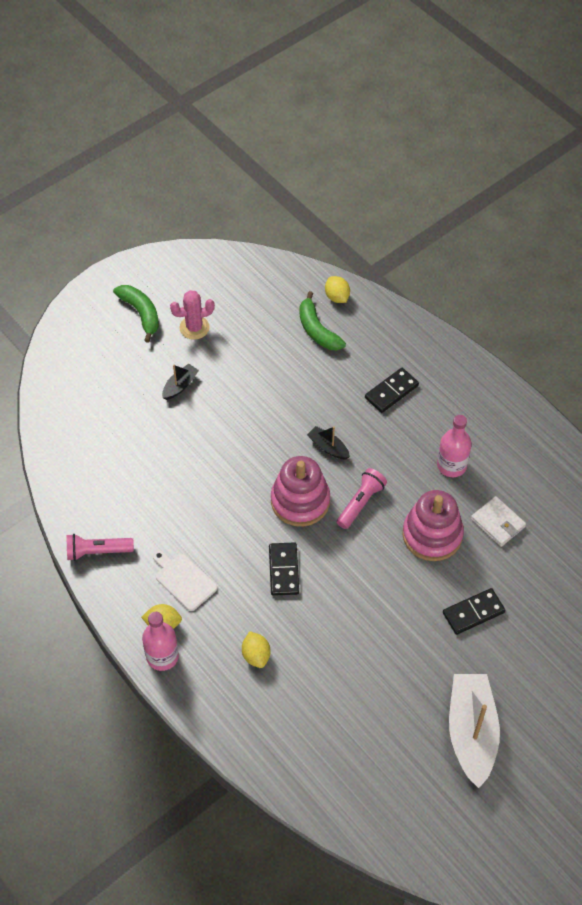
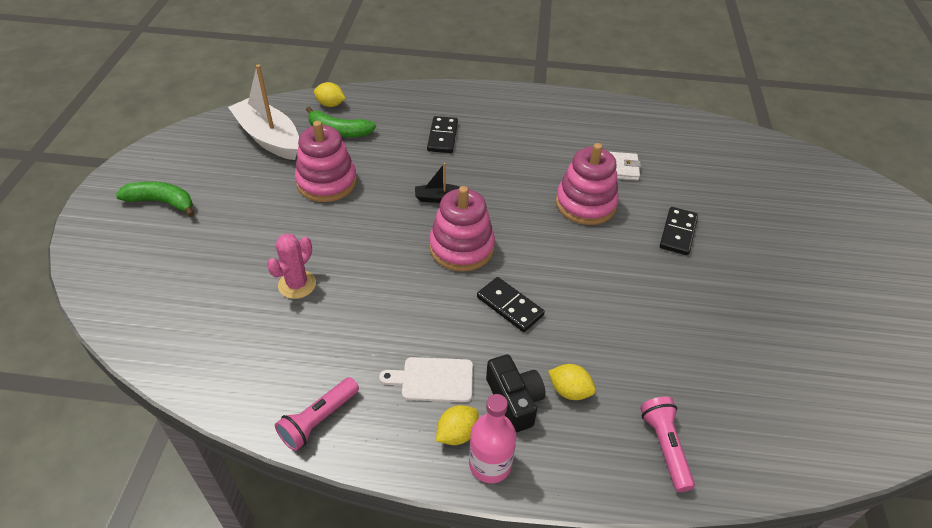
camera: 45 degrees left, 10 degrees down
black boat [162,364,199,400] -> none
pink cactus [170,290,215,340] -> pink cactus moved to [267,234,316,299]
pink flashlight [337,468,387,529] -> pink flashlight moved to [640,397,695,492]
pink bottle [437,415,472,477] -> none
white boat [449,674,500,788] -> white boat moved to [228,64,299,160]
none -> pink stacking toy [295,121,357,202]
none -> black camera [486,354,546,433]

